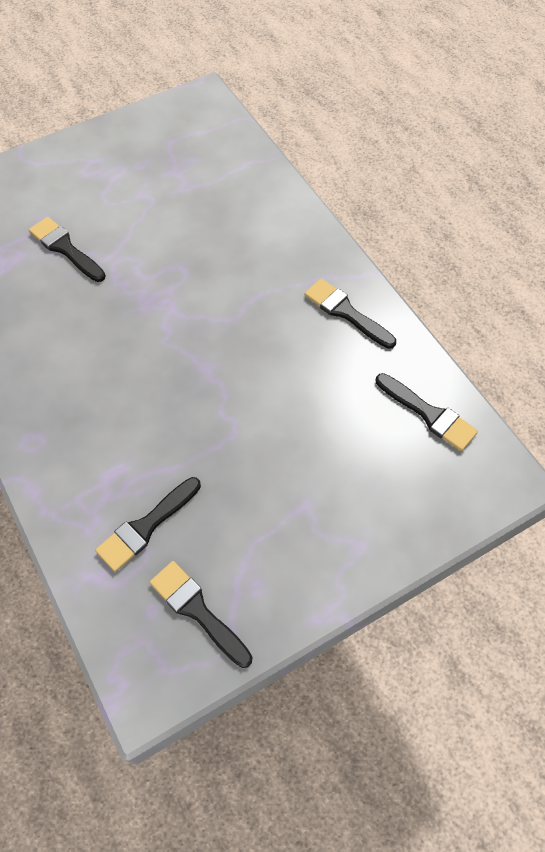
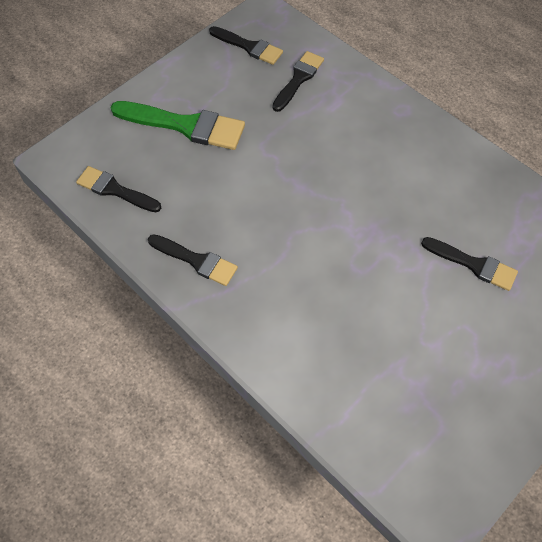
camera: 165 degrees right, 0 degrees up
none -> green brush [110,101,245,150]

